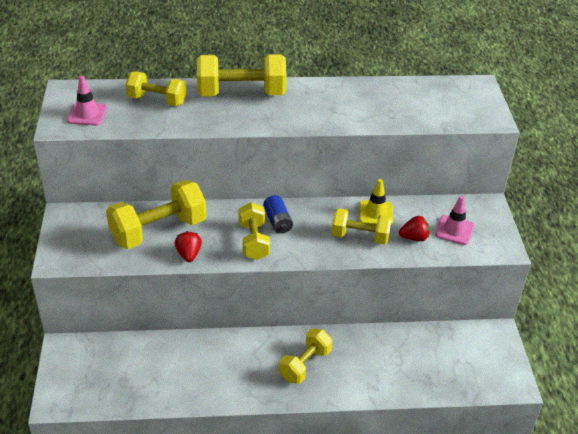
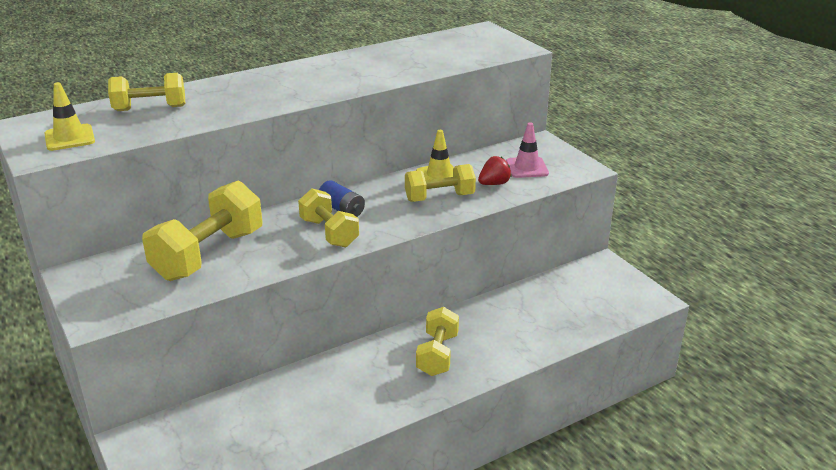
camera: 25 degrees left, 10 degrees down
pink traffic cone [67,76,107,126] -> yellow traffic cone [45,82,95,151]
red strawberry [175,231,202,262] -> none
yellow dumbbell [197,54,287,96] -> none

